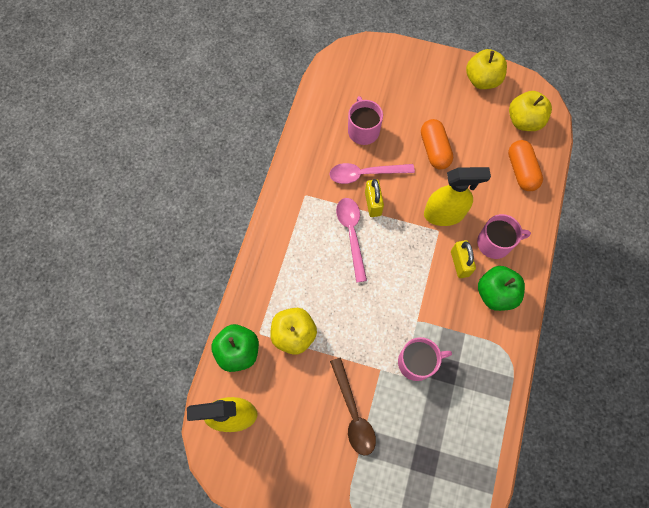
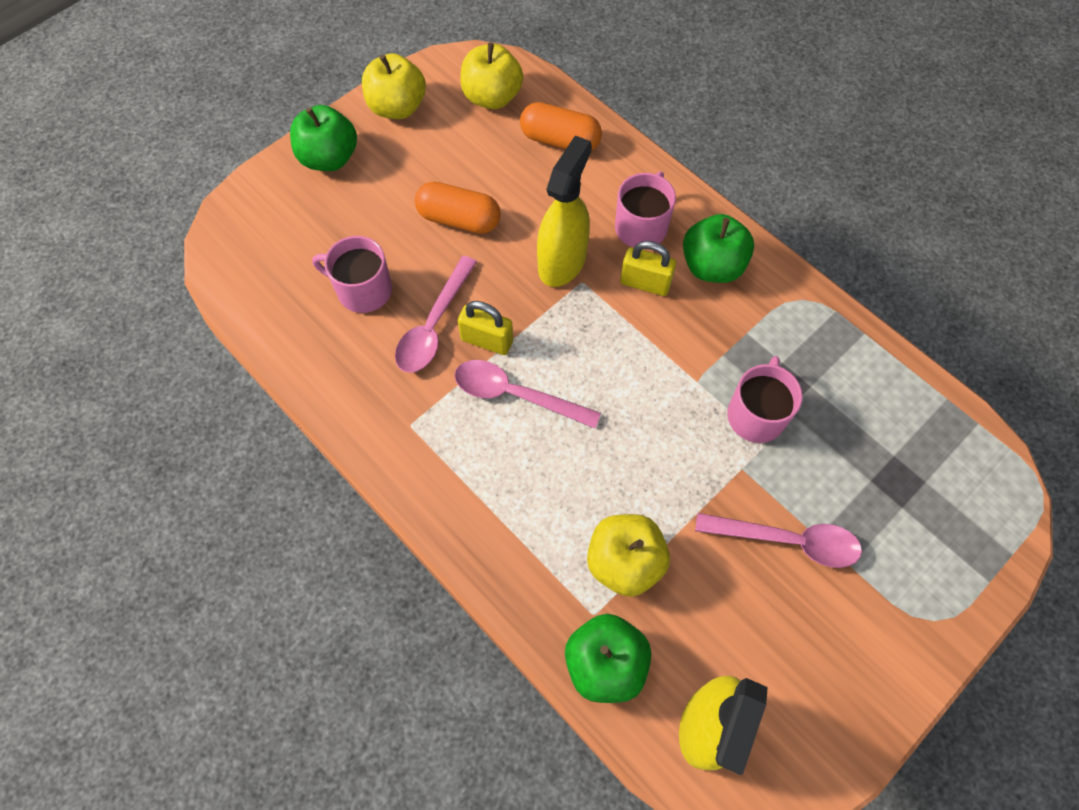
camera: 60 degrees left, 5 degrees down
brown spoon [330,358,376,456] -> pink spoon [695,513,862,568]
none -> green apple [290,105,357,171]

